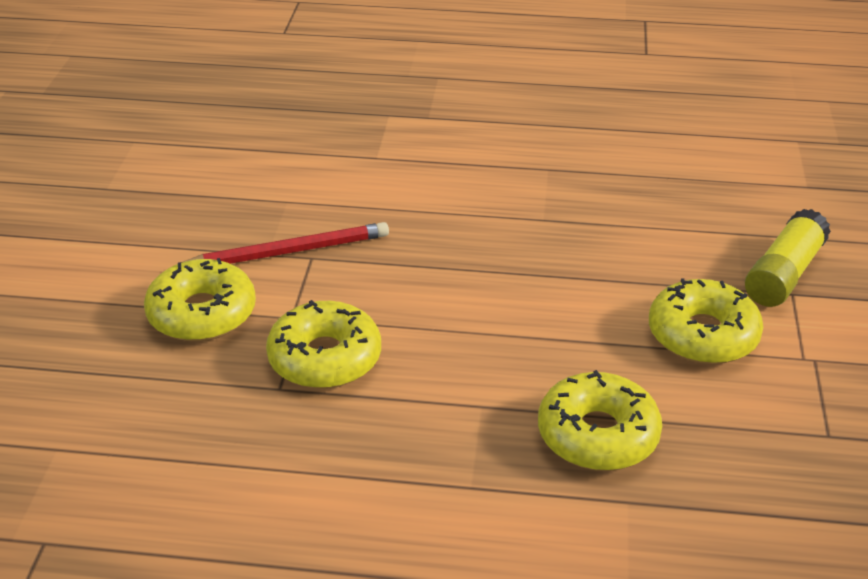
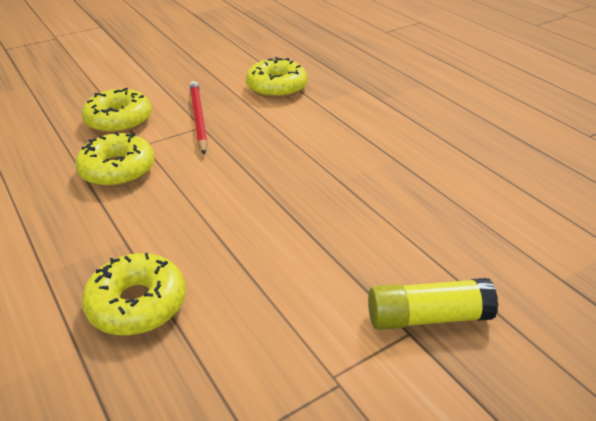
camera: 50 degrees right, 0 degrees up
red pencil [181,222,389,264] -> red pencil turned 135 degrees counterclockwise [190,81,208,155]
yellow donut [649,279,763,364] -> yellow donut moved to [246,57,307,98]

